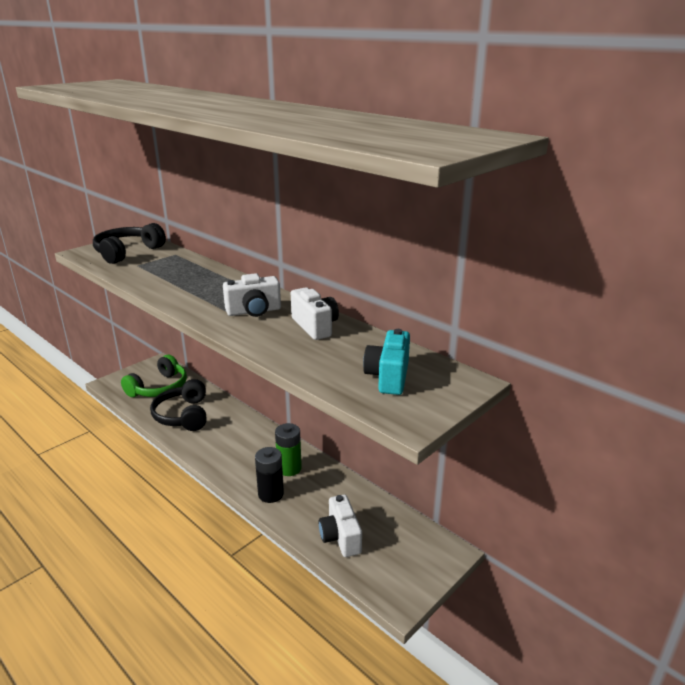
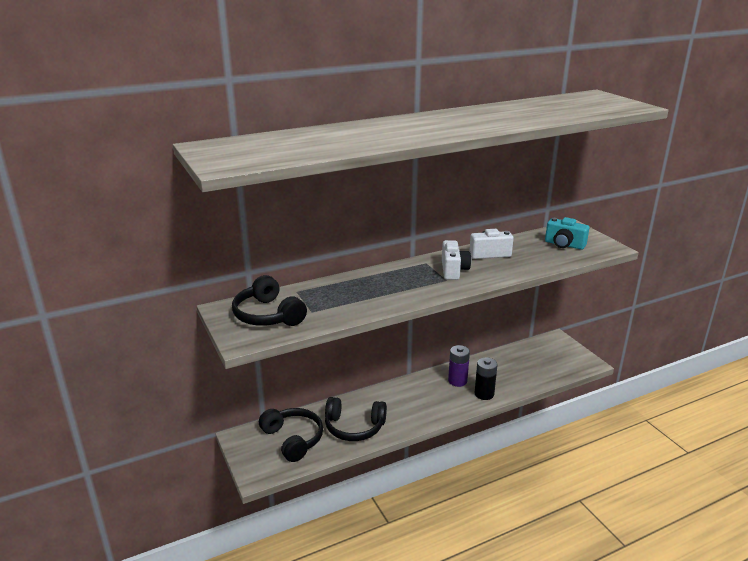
camera: 70 degrees left, 0 degrees up
green headphones [121,355,187,397] -> black headphones [259,408,323,462]
green battery [275,423,302,476] -> purple battery [448,345,470,387]
white camera [319,495,362,557] -> none

